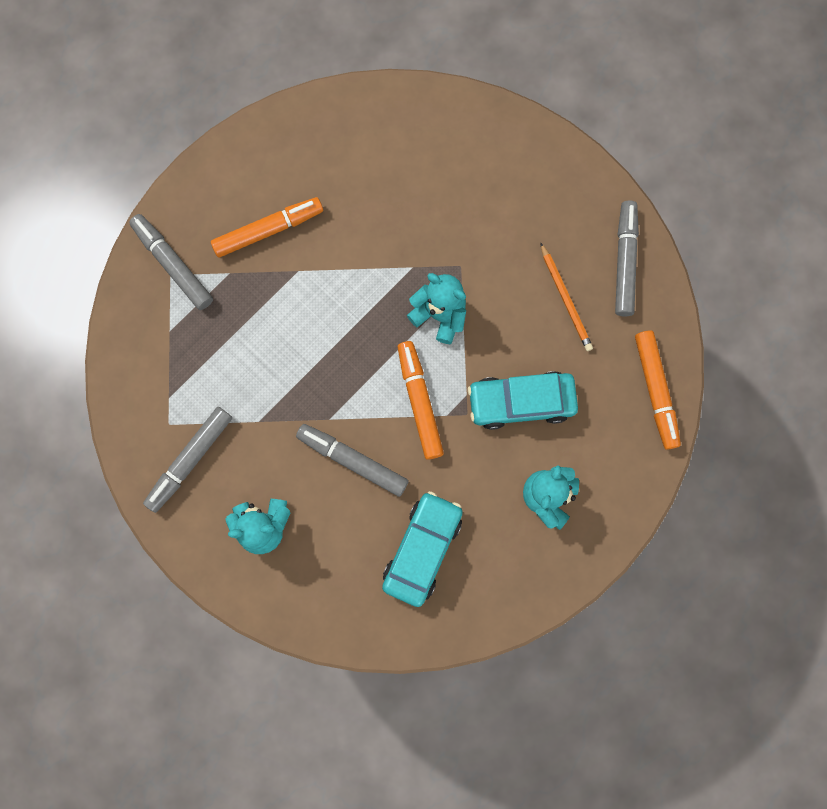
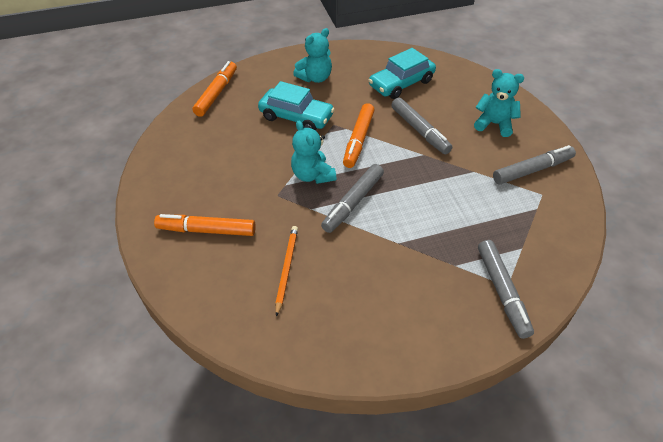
camera: 150 degrees left, 30 degrees down
orange marker [211,197,323,258] -> orange marker moved to [154,214,256,236]
orange pencil [540,242,593,351] -> orange pencil moved to [275,226,298,317]
grey marker [615,201,639,317] -> grey marker moved to [321,164,384,233]

